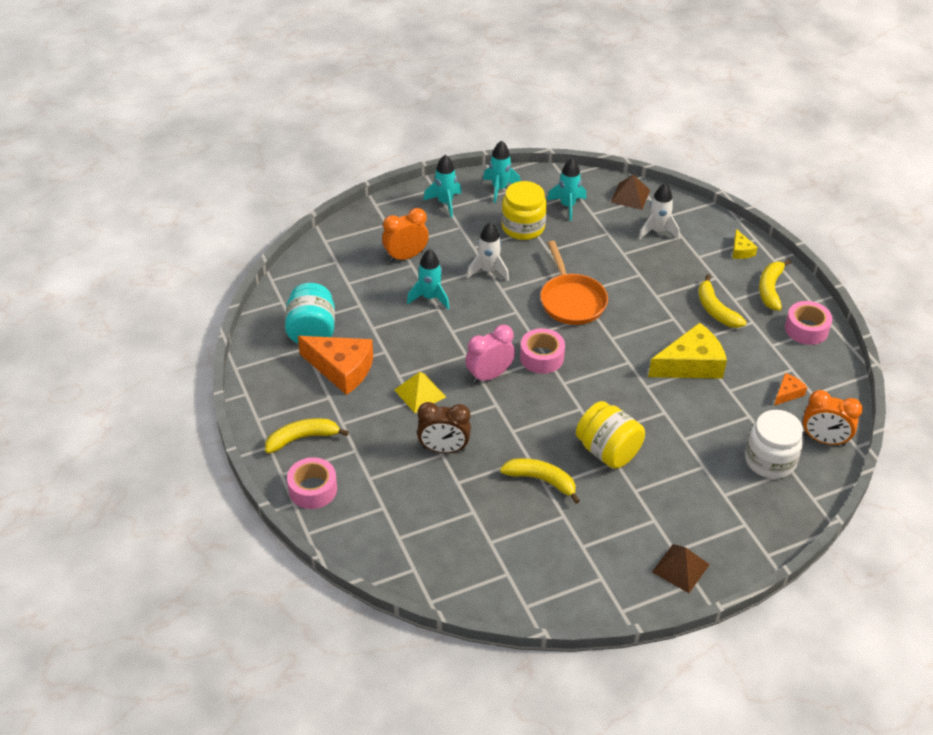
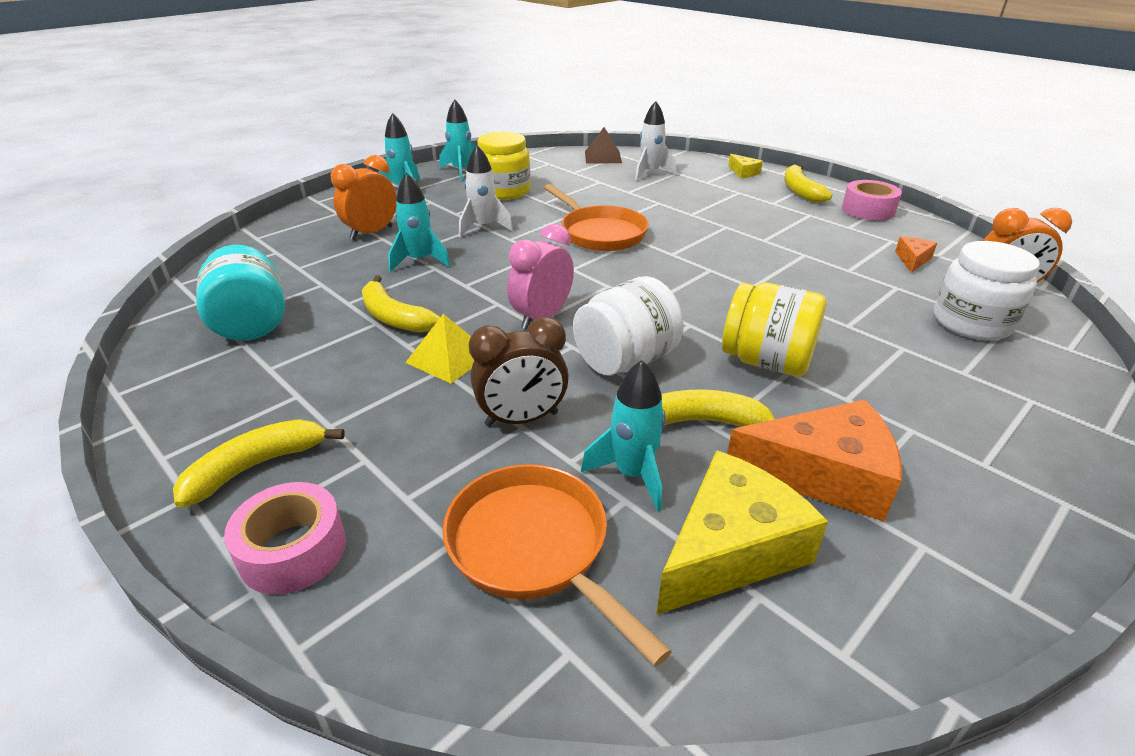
camera: 20 degrees left, 10 degrees down
orange cheese [298,336,373,395] -> orange cheese moved to [727,400,902,521]
pink tape [520,328,565,374] -> none
turquoise rocket [547,158,587,221] -> turquoise rocket moved to [580,360,666,511]
yellow cheese [648,323,727,379] -> yellow cheese moved to [656,450,828,615]
brown pyramid [652,544,710,593] -> none
yellow banana [698,274,747,328] -> yellow banana moved to [361,275,440,333]
none -> orange pan [443,464,672,667]
none -> white jar [573,276,684,375]

